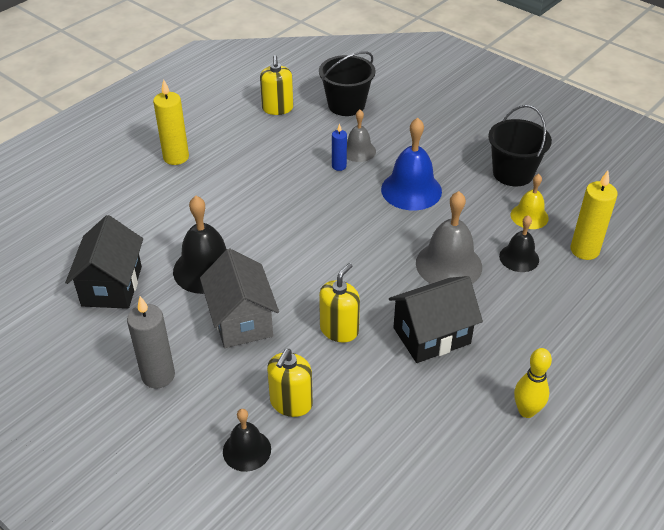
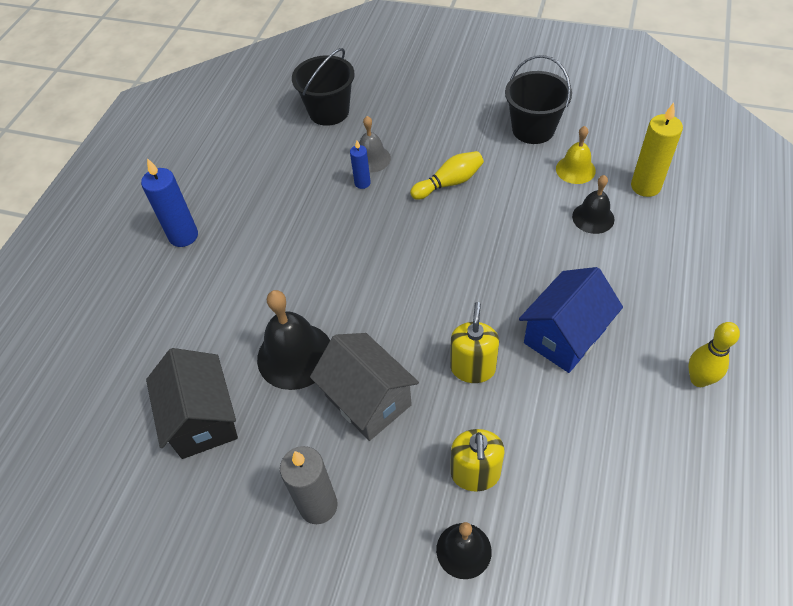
camera: 20 degrees left, 10 degrees up
yellow candle [153,79,189,165] -> blue candle [141,158,198,247]
yellow soap dispenser [260,55,293,115] -> none
blue bell [381,118,442,210] -> yellow bowling pin [410,151,484,200]
black house [389,276,483,363] -> blue house [519,267,623,373]
grey bell [416,191,482,284] -> none

